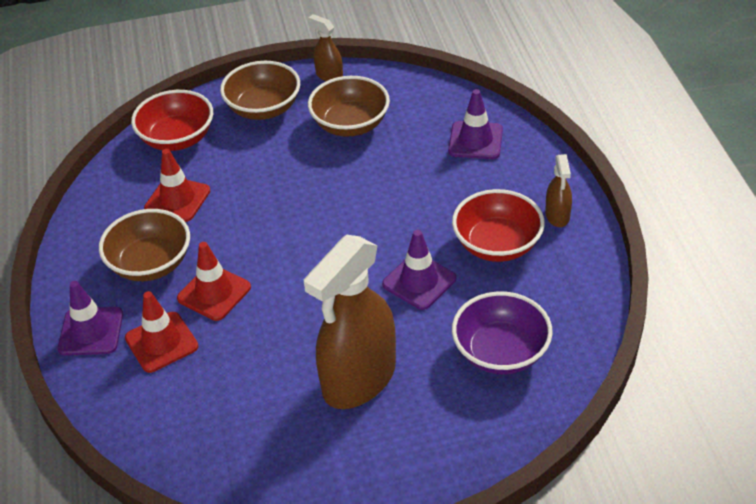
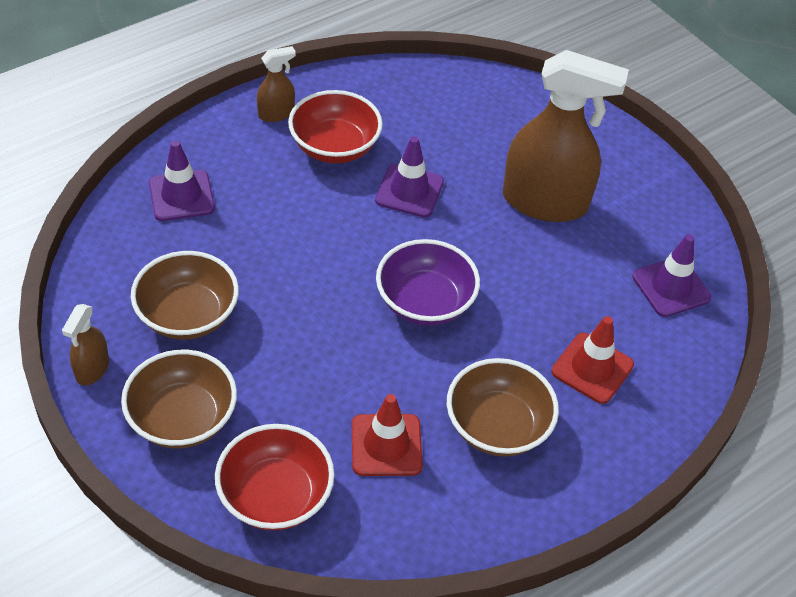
camera: 120 degrees left, 5 degrees up
purple traffic cone [58,281,123,356] -> purple traffic cone moved to [633,234,711,317]
red traffic cone [177,242,251,321] -> none
purple bowl [452,291,553,375] -> purple bowl moved to [376,239,480,326]

